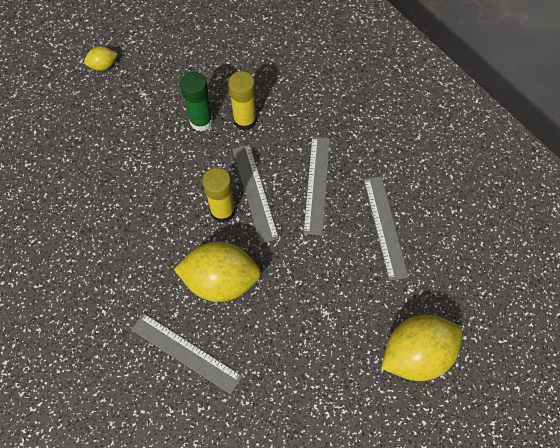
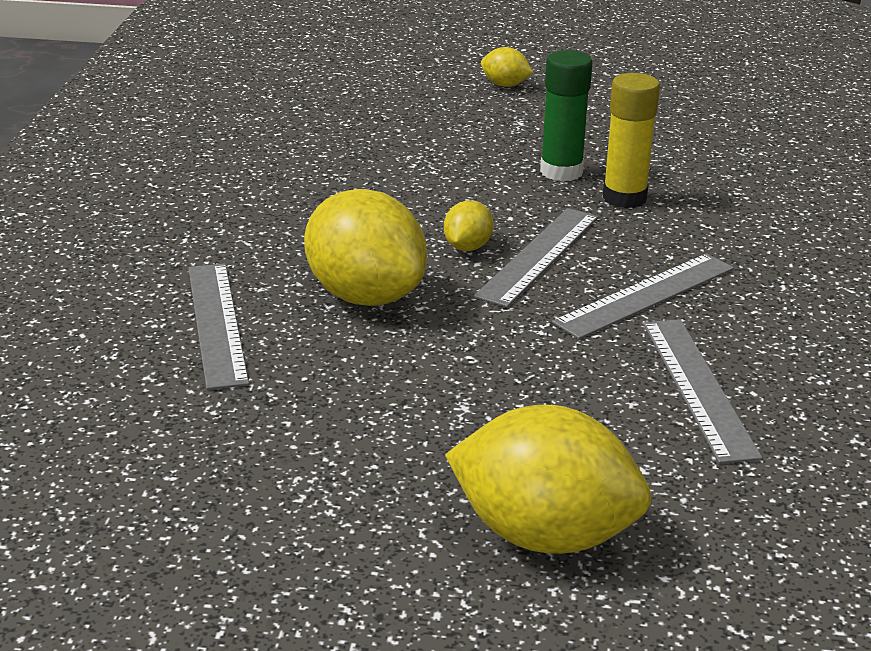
camera: 45 degrees right, 35 degrees down
yellow glue stick [202,168,235,223] -> yellow lemon [444,200,493,251]
grey ruler [364,176,408,281] -> grey ruler turned 45 degrees counterclockwise [643,319,762,464]

